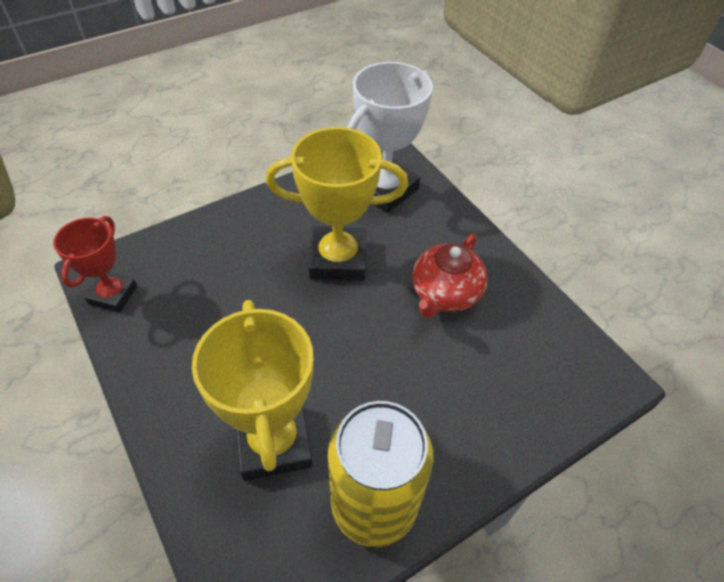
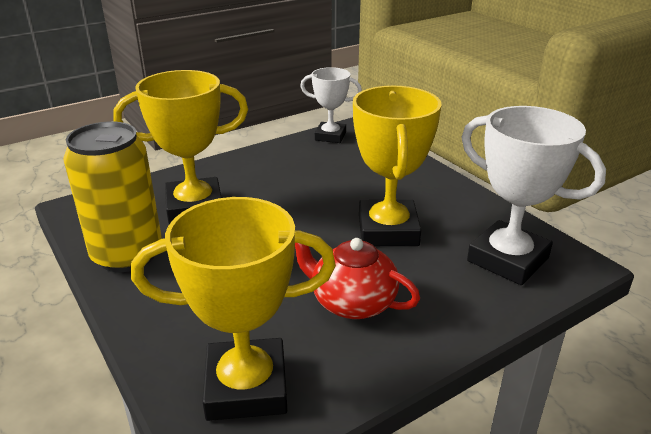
camera: 90 degrees right, 20 degrees down
red trophy [53,216,137,312] -> white trophy [300,67,362,143]
none -> yellow trophy [131,197,336,421]

